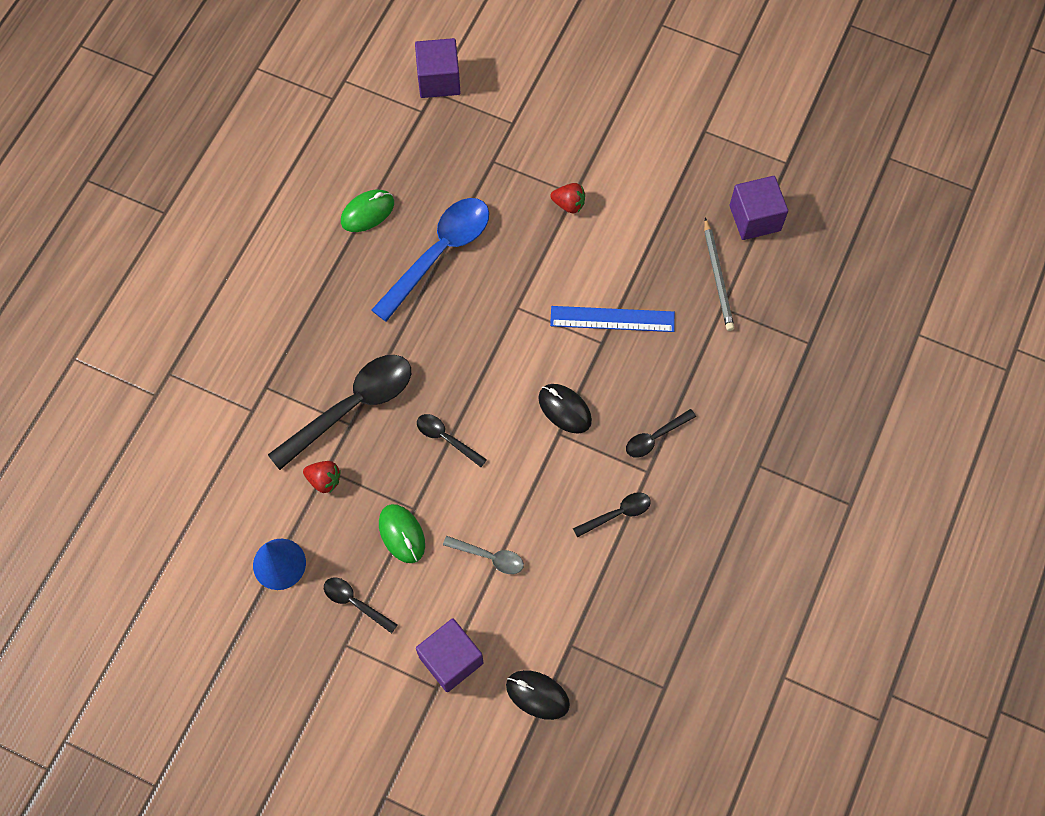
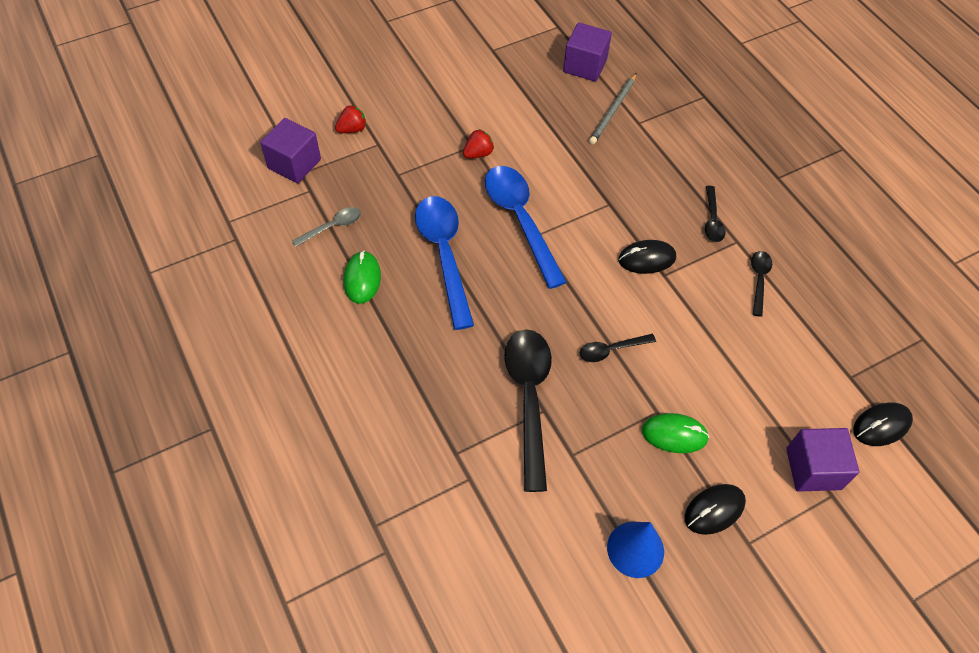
camera: 55 degrees left, 10 degrees down
red strawberry [303,461,341,493] -> red strawberry moved to [335,105,367,133]
black spoon [324,578,398,634] -> black mouse [685,484,746,535]
grey spoon [443,536,524,574] -> grey spoon moved to [292,207,361,247]
blue ruler [550,306,675,332] -> none
grey pencil [704,218,734,331] -> grey pencil turned 90 degrees clockwise [589,73,637,144]
none -> blue spoon [485,166,567,289]

